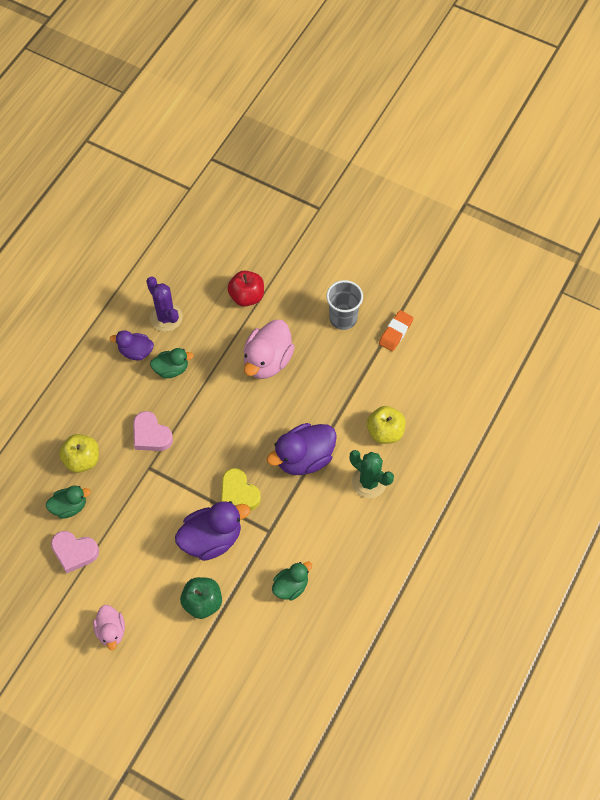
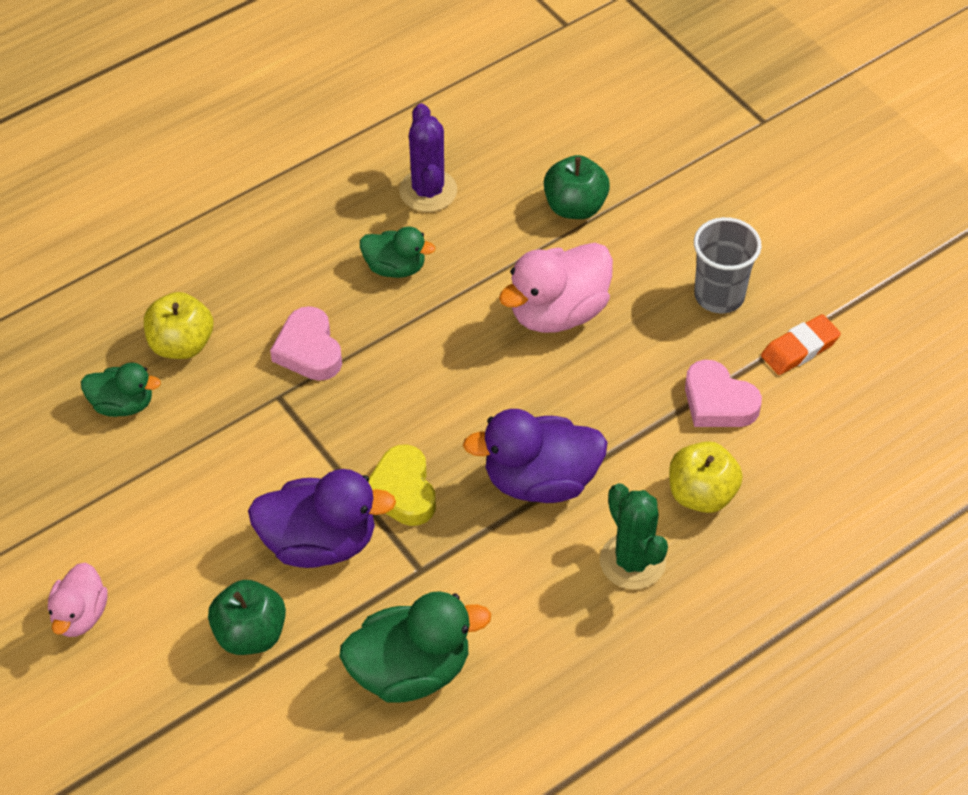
camera: 25 degrees right, 10 degrees down
pink heart [51,531,99,573] -> pink heart moved to [685,360,762,427]
purple duck [110,330,154,360] -> none
red apple [227,270,264,307] -> green apple [544,155,610,219]
green duck [272,562,312,600] -> green duck [339,591,491,703], size x1.68

